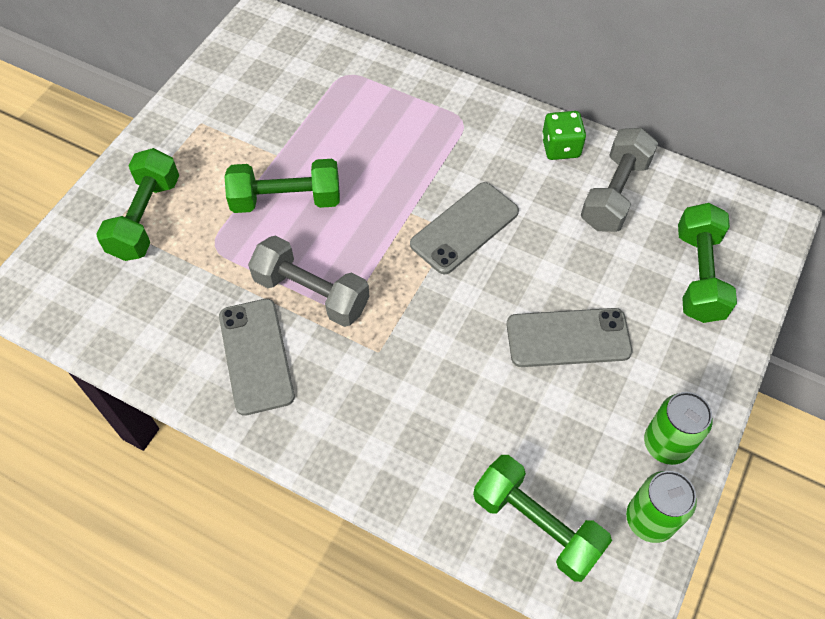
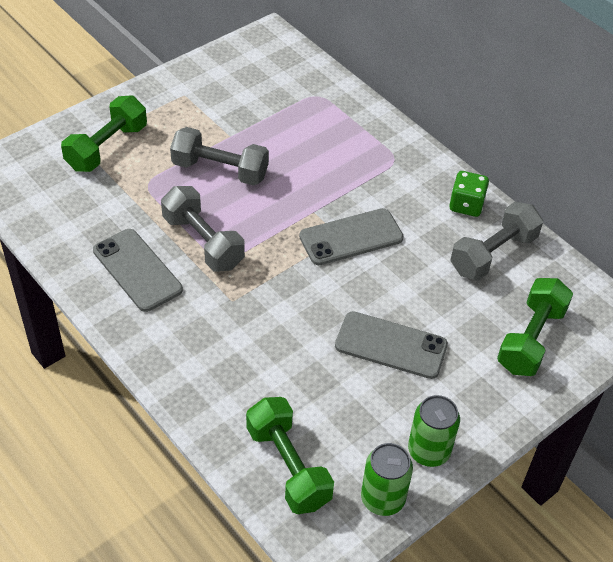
camera: 20 degrees right, 10 degrees down
grey phone [219,299,295,416] -> grey phone turned 45 degrees counterclockwise [93,229,183,312]
green dumbbell [225,159,340,213] -> grey dumbbell [170,127,269,186]

